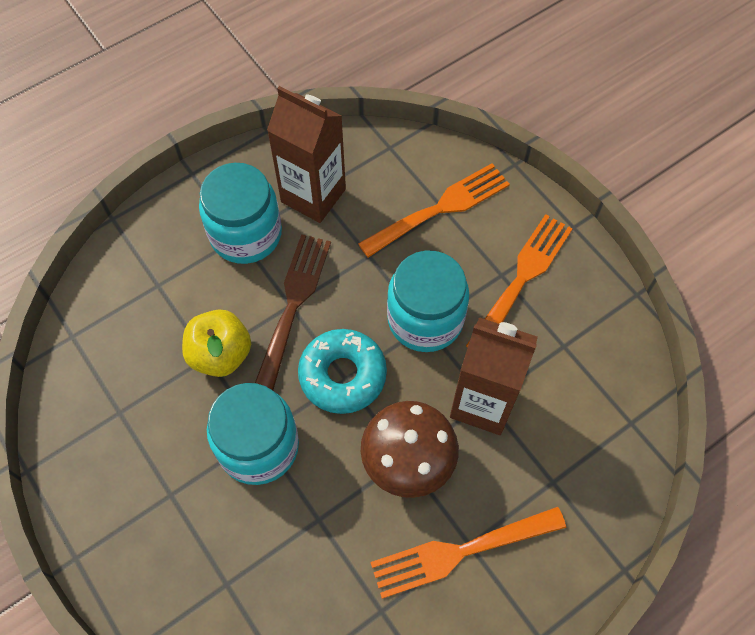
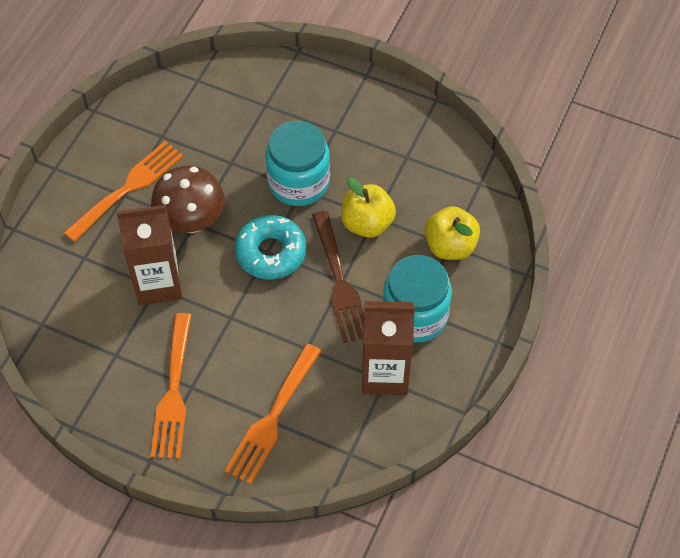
camera: 150 degrees right, 5 degrees down
turquoise jar [387,250,469,352] -> none
none -> yellow apple [424,206,480,260]

